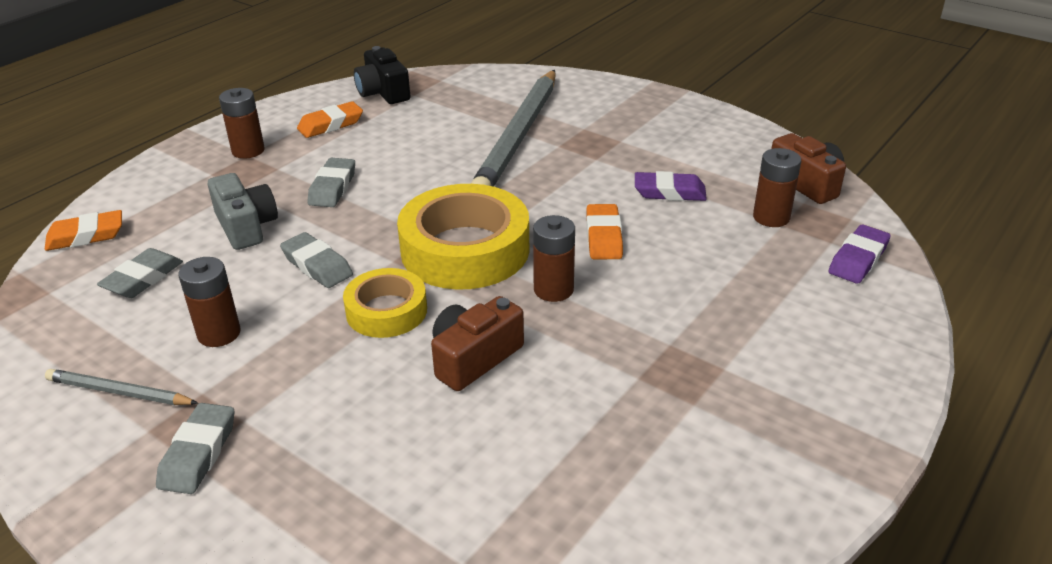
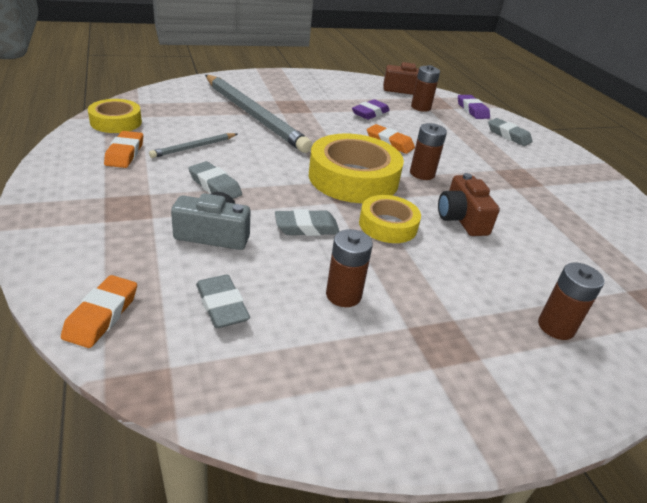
camera: 60 degrees left, 0 degrees up
grey pencil [45,369,198,405] -> grey pencil moved to [149,133,237,158]
grey eraser [156,403,234,494] -> grey eraser moved to [488,118,532,146]
brown battery [219,88,265,159] -> brown battery moved to [538,263,604,340]
black camera [354,46,411,104] -> yellow tape [88,99,142,133]

